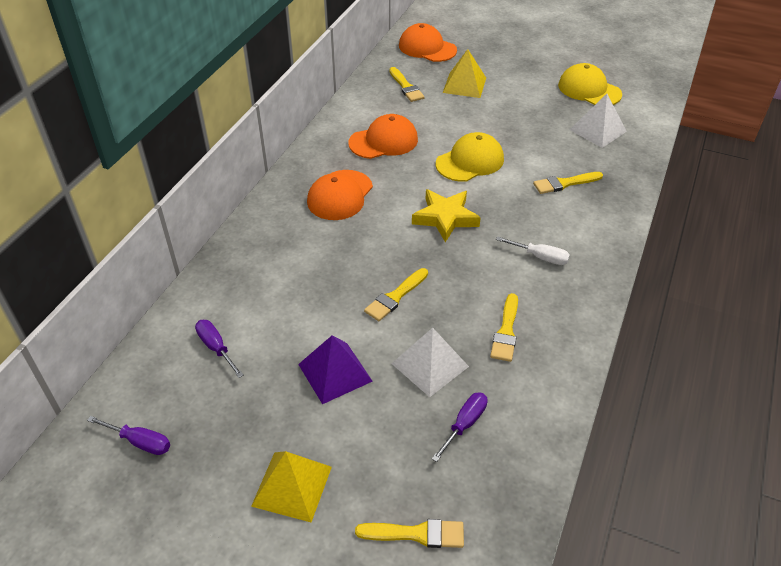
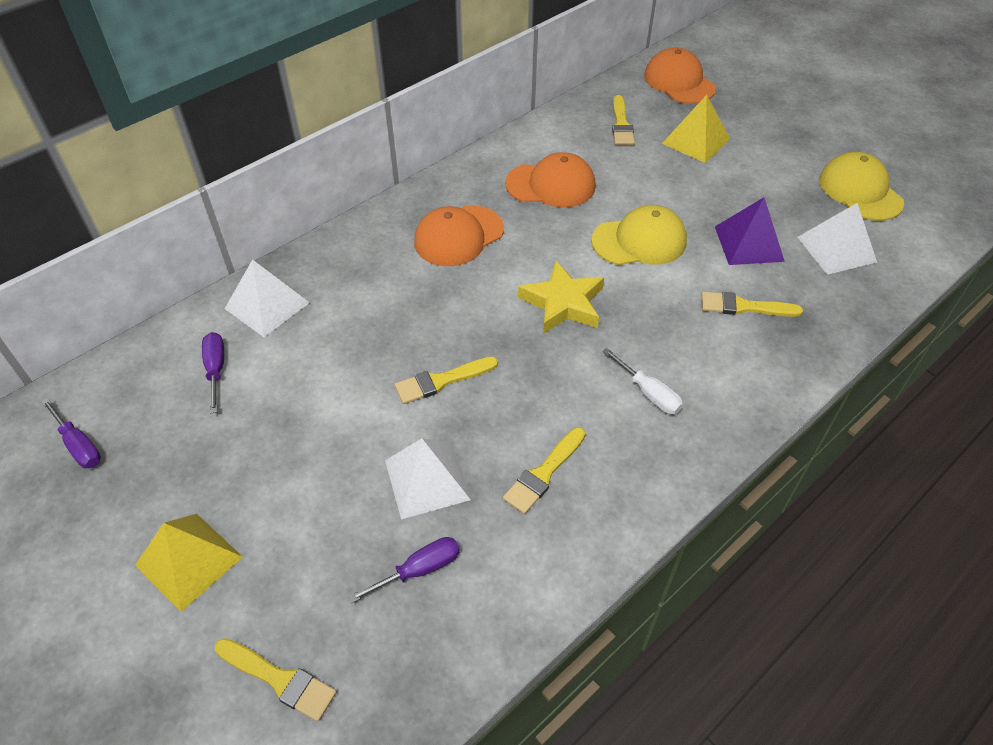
camera: 25 degrees right, 5 degrees up
purple pyramid [298,335,373,404] -> purple pyramid moved to [715,197,785,265]
none -> white pyramid [225,259,310,337]

